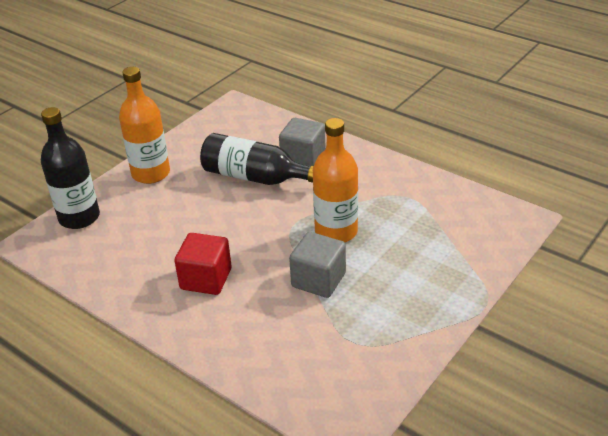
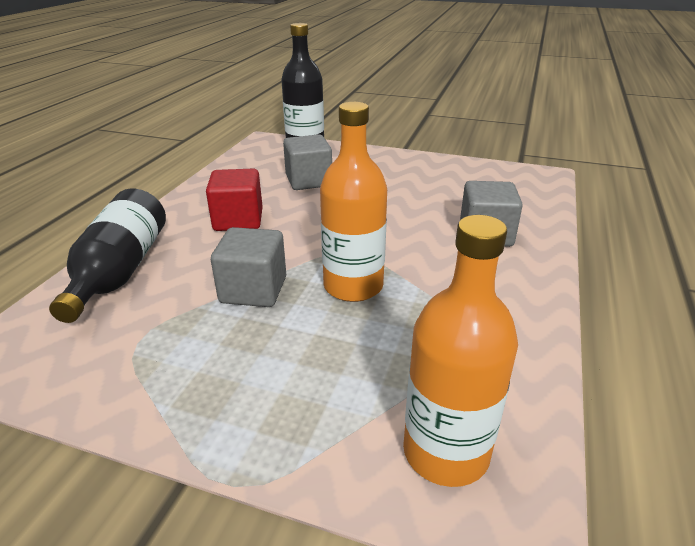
camera: 70 degrees right, 5 degrees down
orange bottle [119,67,170,184] -> orange bottle moved to [403,215,518,487]
black bottle [200,133,314,185] -> black bottle moved to [49,189,166,323]
none -> grey cube [283,134,332,190]

